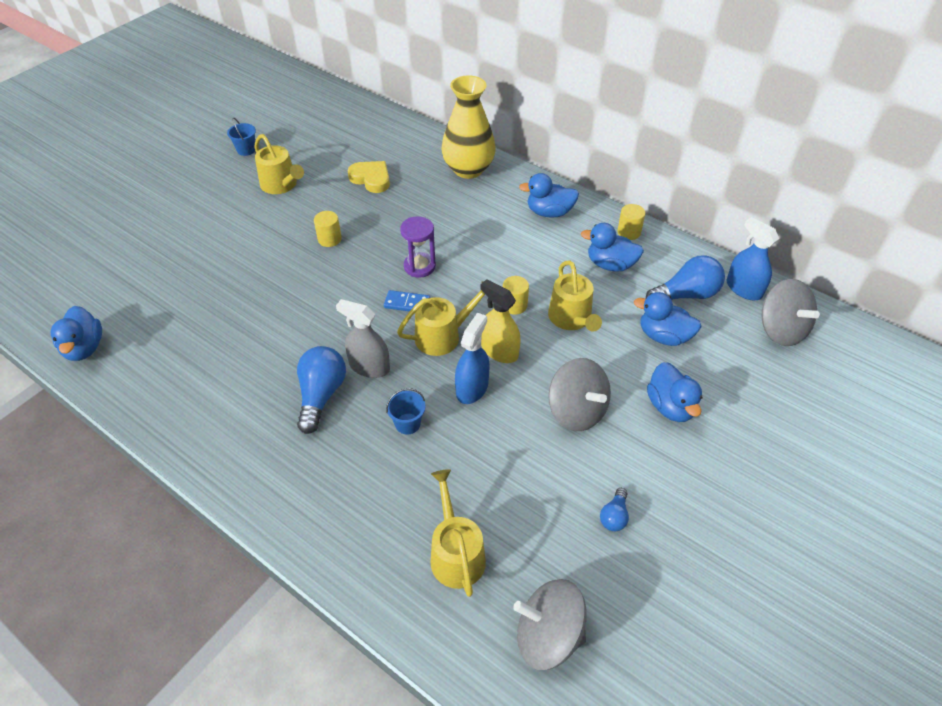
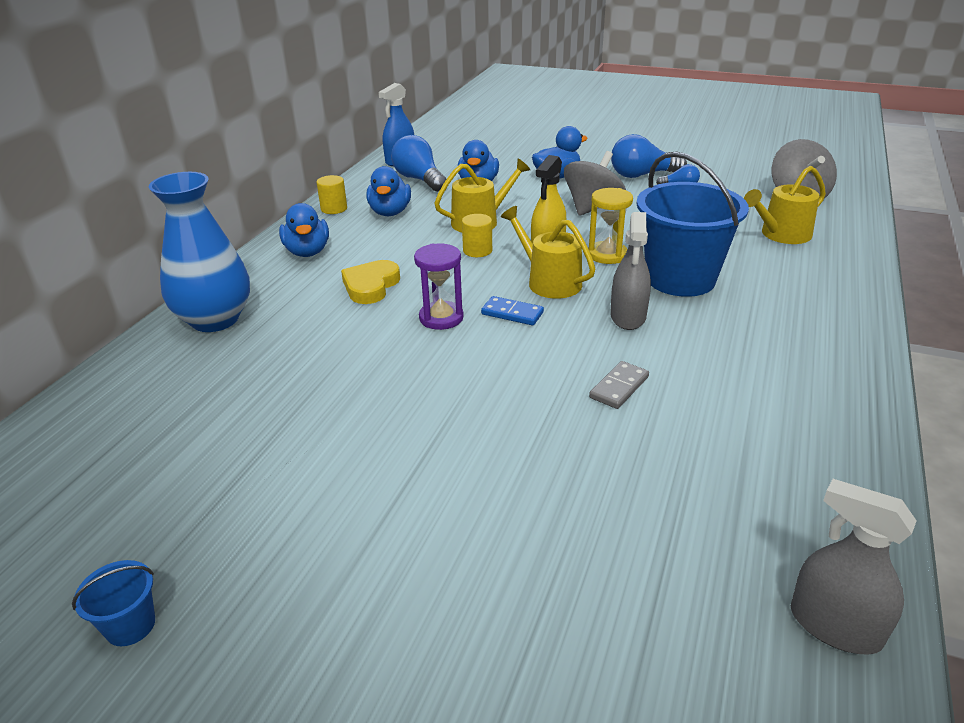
camera: 105 degrees left, 15 degrees down
blue duck [51,306,102,361] -> grey spray bottle [791,479,916,655]
yellow watering can [254,134,304,194] -> none
blue light bulb [297,346,346,434] -> blue light bulb moved to [611,134,687,178]
yellow cylinder [314,211,342,247] -> none
yellow heart [348,161,390,193] -> yellow heart moved to [341,260,400,304]
blue domino [384,290,430,311] -> blue domino turned 60 degrees counterclockwise [481,296,544,325]
blue bucket [386,388,425,434] -> blue bucket [636,151,749,297], size x2.47
yellow vase [442,75,496,179] -> blue vase [149,172,250,332]
blue spray bottle [455,313,490,404] -> yellow hourglass [588,188,633,264]
grey spinning top [762,279,820,346] -> none
none -> grey domino [589,361,649,409]

